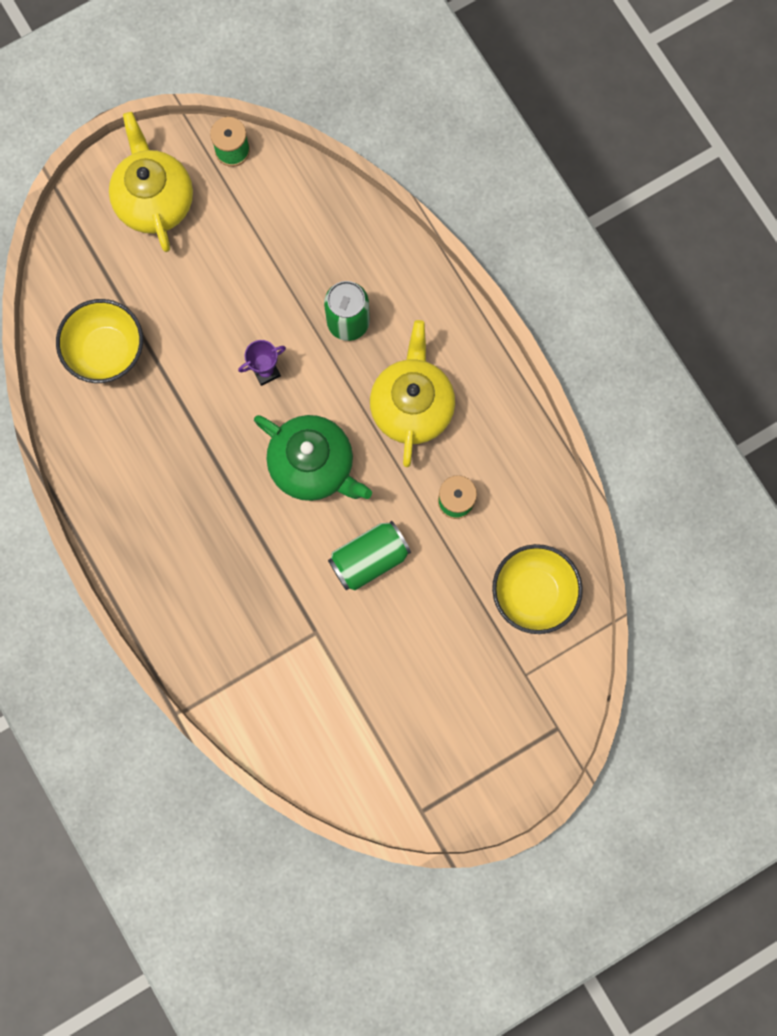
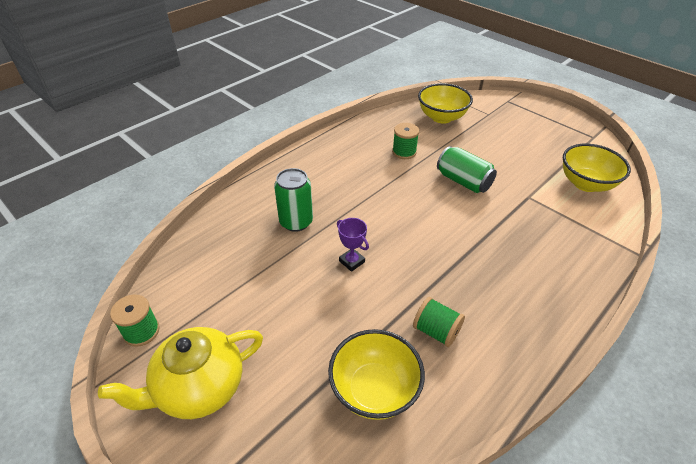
camera: 105 degrees left, 35 degrees down
green teapot [254,415,372,501] -> none
yellow teapot [370,320,455,467] -> none
none -> green spool [413,297,465,347]
none -> yellow bowl [563,144,631,192]

